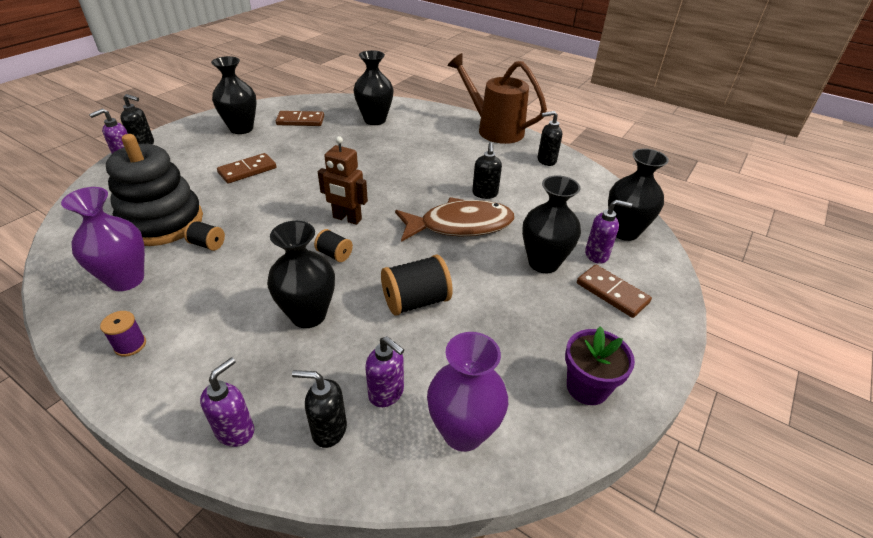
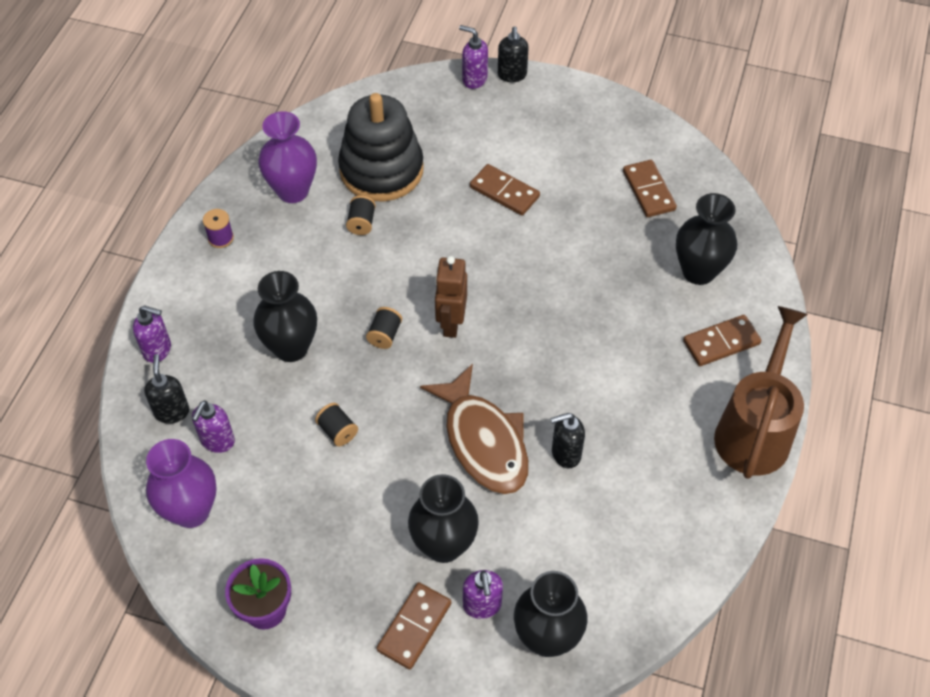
camera: 75 degrees right, 15 degrees up
black vase [211,56,257,134] -> none
black spool [381,254,453,316] -> black spool [315,403,358,447], size x0.56
black soap dispenser [538,111,562,166] -> none
none -> brown domino [683,315,761,366]

